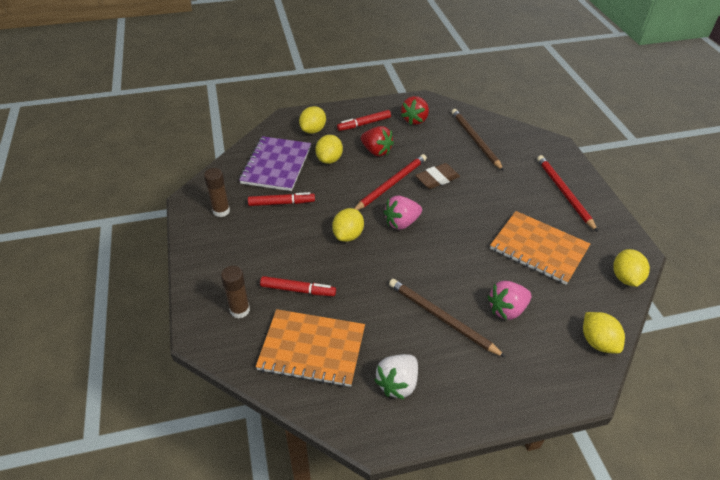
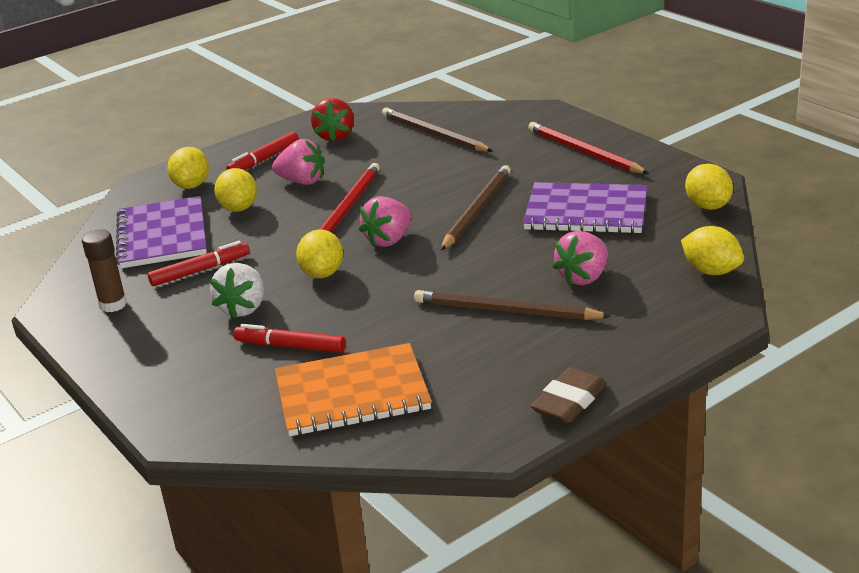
camera: 20 degrees left, 15 degrees down
brown glue stick [221,266,250,318] -> none
red marker [260,276,336,296] -> red marker turned 150 degrees counterclockwise [233,324,346,353]
red strawberry [361,126,394,156] -> pink strawberry [272,139,325,185]
white strawberry [374,354,418,399] -> white strawberry moved to [210,263,264,319]
brown eraser [415,163,460,189] -> brown eraser moved to [531,367,607,423]
orange notebook [490,211,590,285] -> purple notebook [523,182,647,234]
none -> brown pencil [441,165,511,250]

